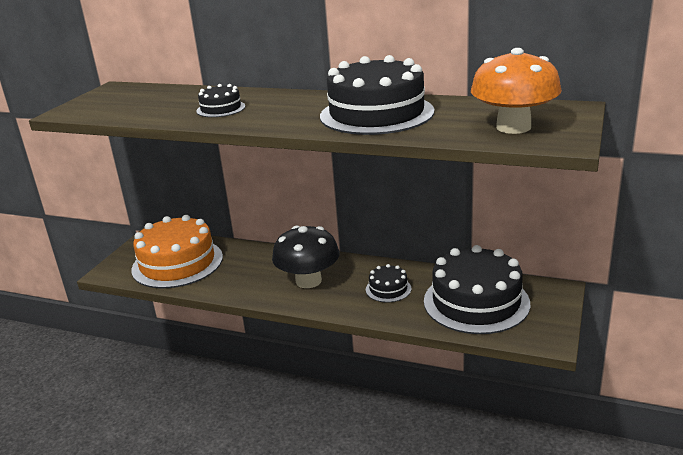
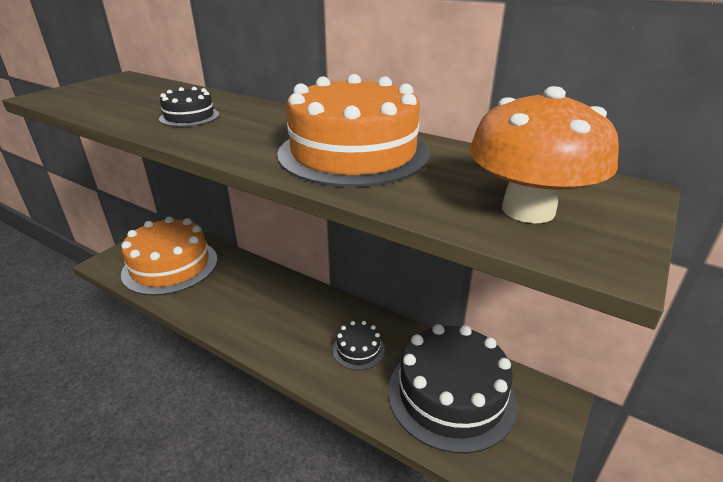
camera: 10 degrees right, 5 degrees up
black mushroom [272,225,340,288] -> none
black cake [320,55,434,135] -> orange cake [277,74,430,187]

